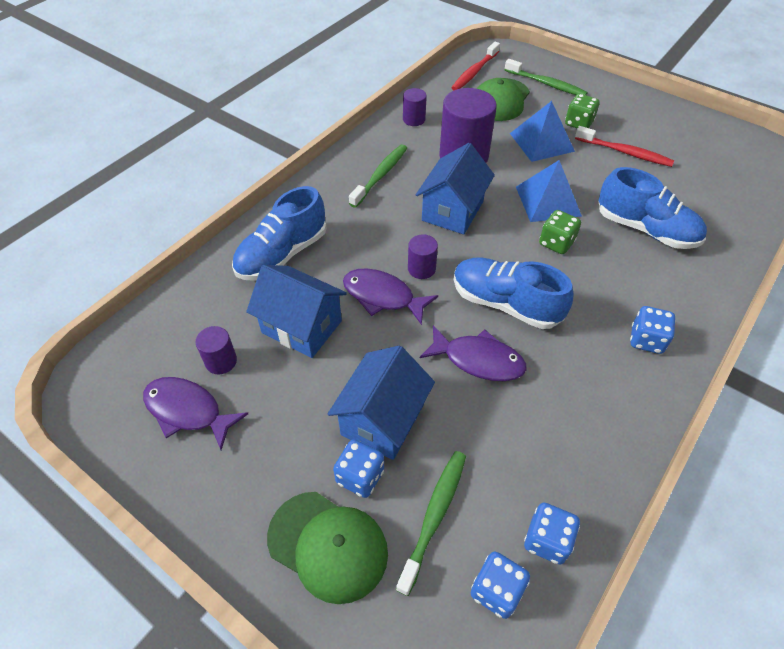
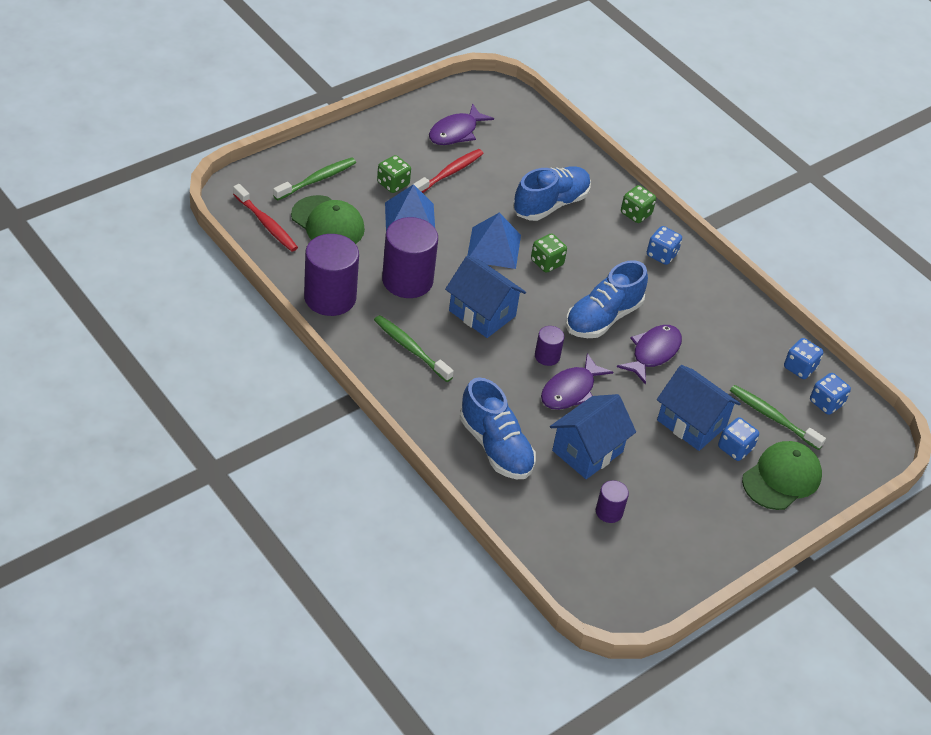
camera: 80 degrees left, 5 degrees down
purple fish [143,377,248,450] -> purple fish moved to [429,103,494,145]
purple cylinder [403,88,427,126] -> purple cylinder [304,234,359,316], size x2.05
none -> green dice [621,185,656,223]

